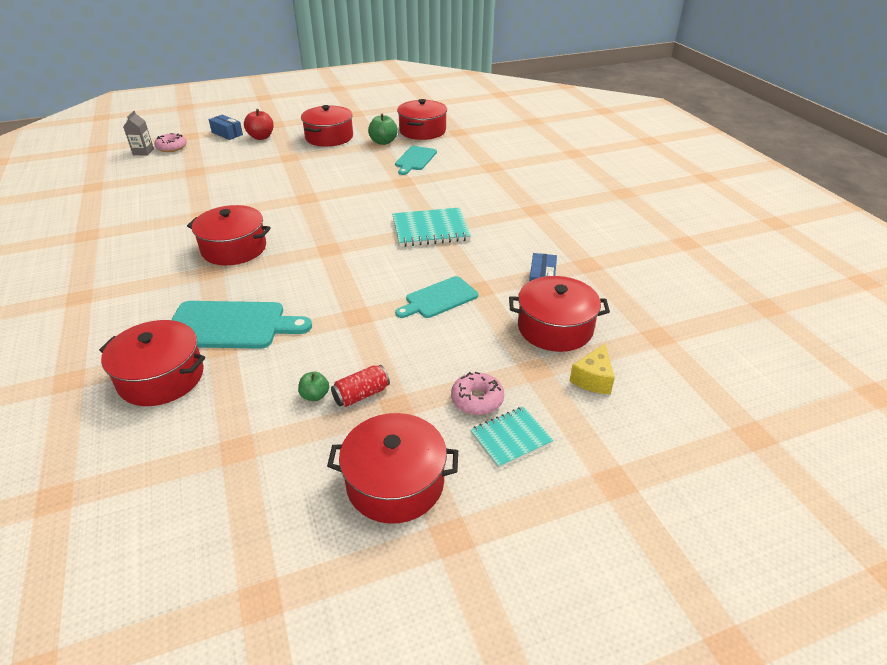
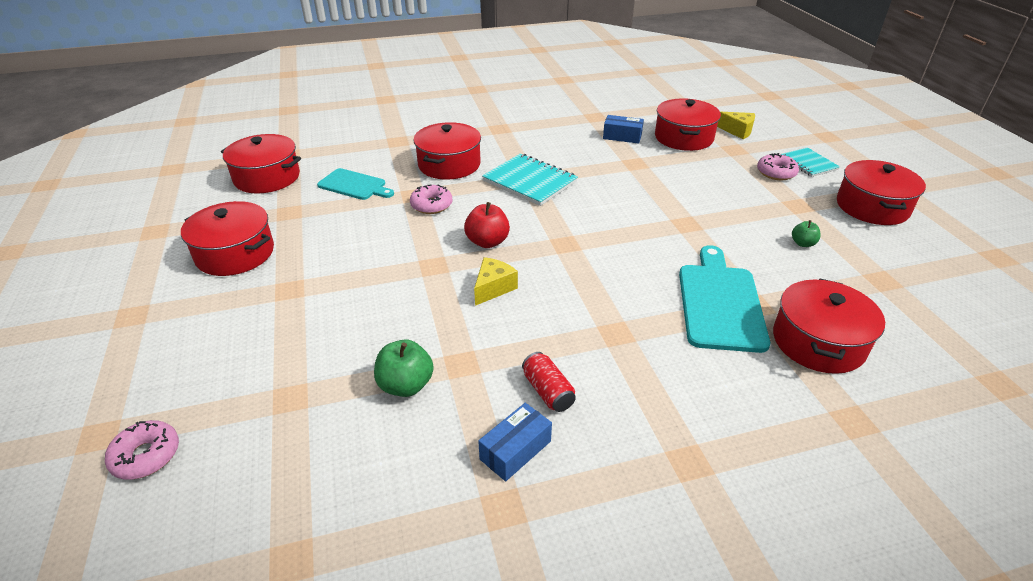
camera: 85 degrees left, 0 degrees up
grey carton [123,111,154,155] -> none
red pot [187,205,271,265] -> red pot moved to [413,122,481,180]
blue box [209,115,243,140] -> blue box moved to [478,403,552,481]
red apple [244,109,274,140] -> red apple moved to [464,202,510,248]
red can [331,365,390,407] -> red can moved to [522,352,576,412]
green apple [368,114,398,145] -> green apple moved to [374,339,434,397]
turquoise notebook [392,208,471,247] -> turquoise notebook turned 45 degrees counterclockwise [482,154,578,206]
turquoise cutting board [395,276,478,318] -> none
none -> pink donut [410,184,452,214]
none -> yellow cheese [474,257,518,306]

